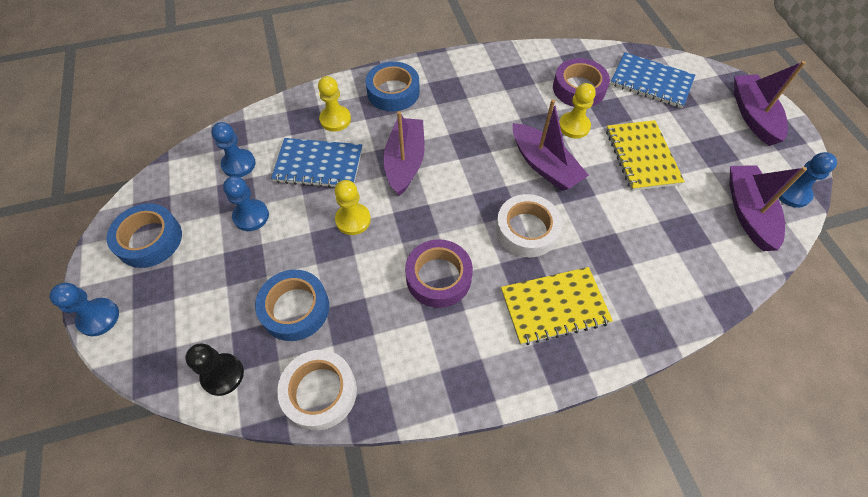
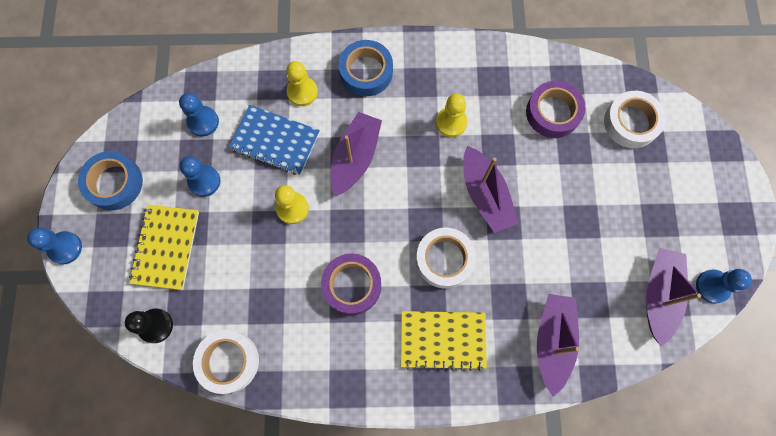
camera: 15 degrees right, 15 degrees up
blue tape [255,270,329,341] -> none
yellow pawn [559,83,596,138] -> yellow pawn moved to [436,94,468,137]
yellow notebook [606,120,685,191] -> yellow notebook moved to [129,205,199,290]
blue notebook [610,52,695,108] -> white tape [604,91,666,148]
purple boat [734,61,806,146] -> purple boat moved to [537,294,580,397]

